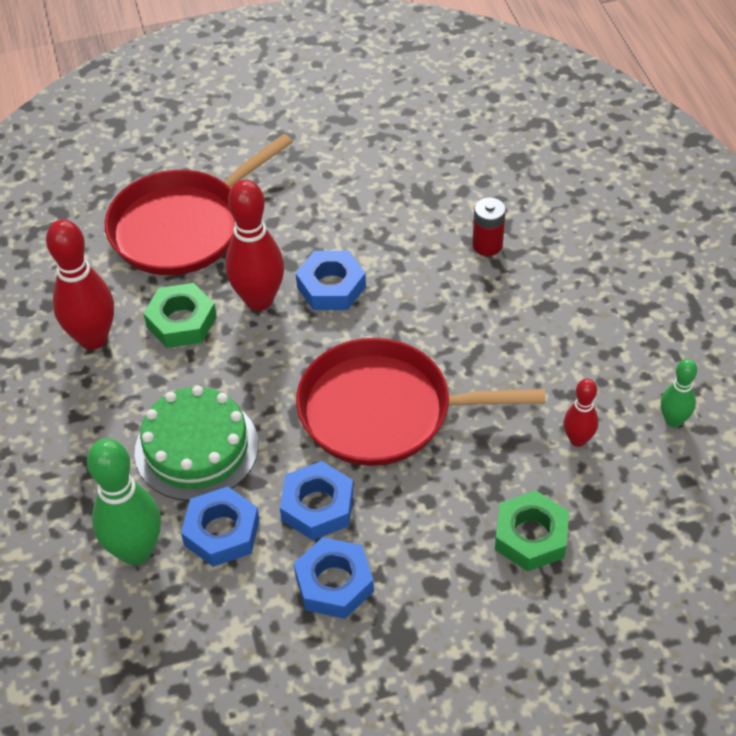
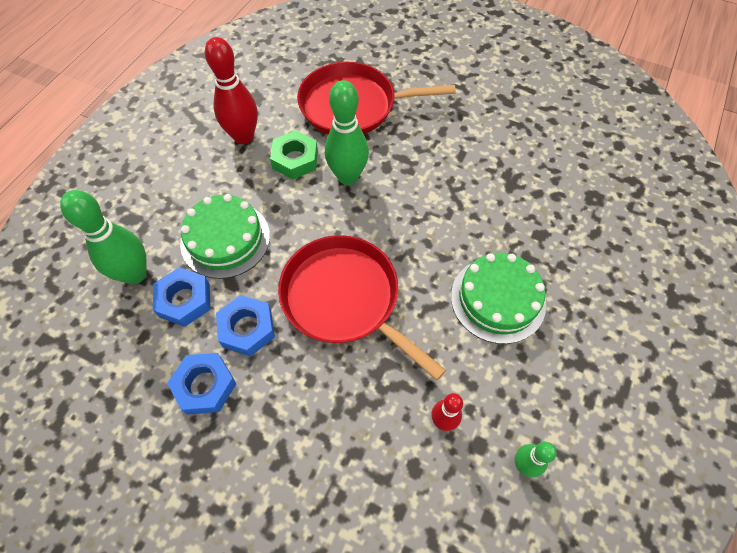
camera: 40 degrees right, 10 degrees up
red bowling pin [225,180,284,311] -> green bowling pin [325,80,369,185]
blue nut [296,251,366,310] -> none
red battery [472,198,506,256] -> none
green nut [495,490,569,571] -> none
none -> green cake [451,253,546,344]

